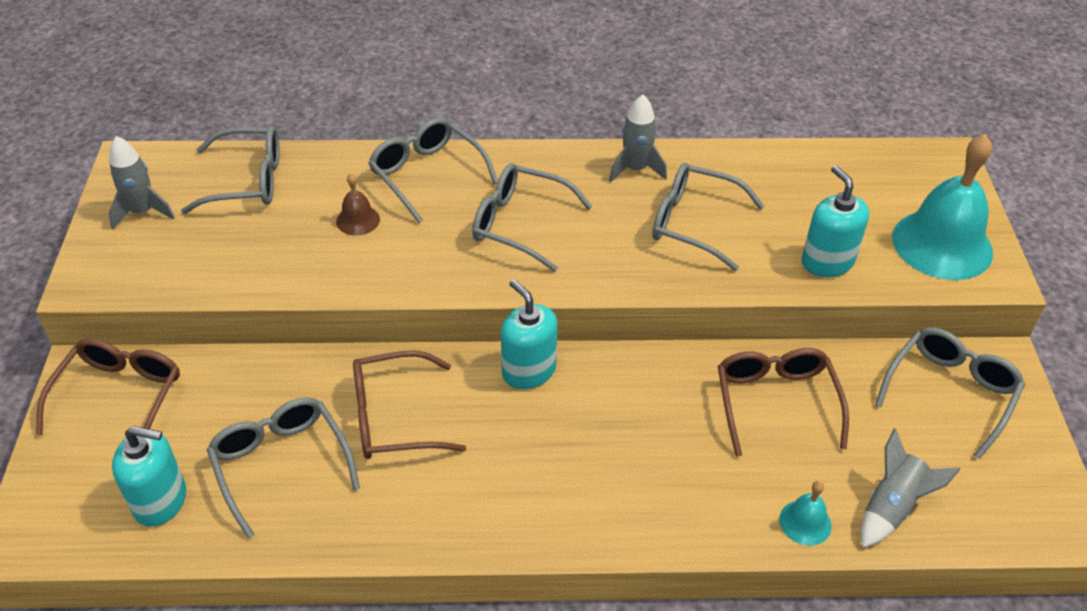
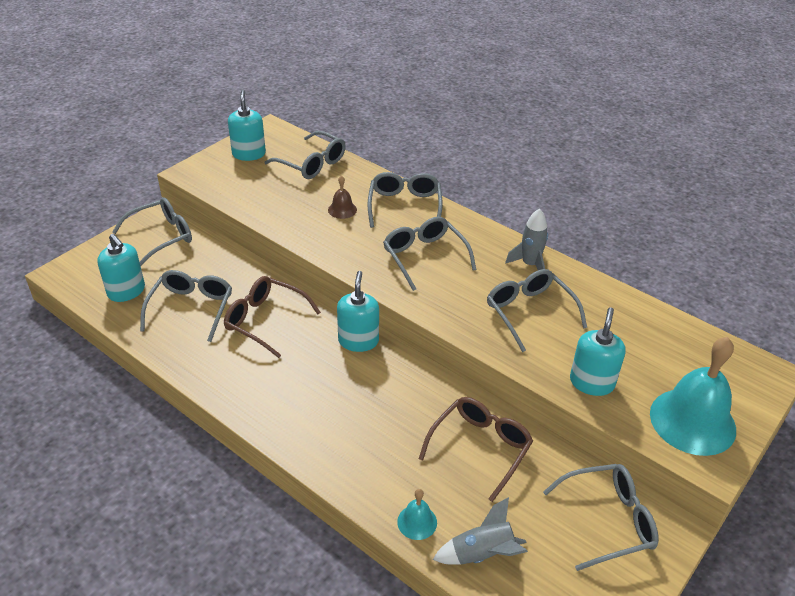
camera: 40 degrees right, 5 degrees down
brown glasses [36,338,180,435] -> grey glasses [112,197,192,266]
grey rocket [109,136,175,229] -> turquoise soap dispenser [228,90,266,161]

